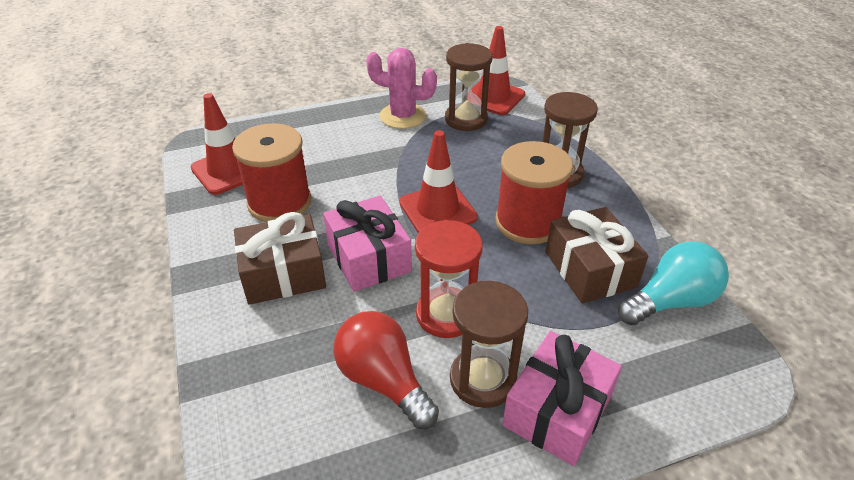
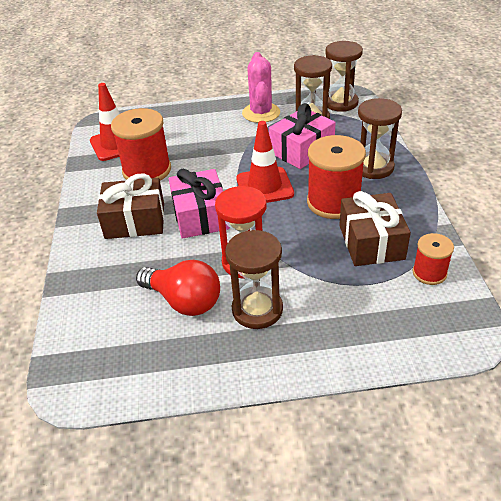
camera: 15 degrees right, 0 degrees up
red light bulb [333,311,439,429] -> red light bulb turned 150 degrees clockwise [136,260,220,316]
pink cactus [366,48,437,129] -> pink cactus turned 60 degrees clockwise [242,52,280,123]
red traffic cone [471,26,525,115] -> brown hourglass [325,41,363,112]
pink gift [502,331,622,466] -> pink gift moved to [269,103,336,169]
turquoise light bulb [618,241,729,325] -> red spool [412,233,454,285]

